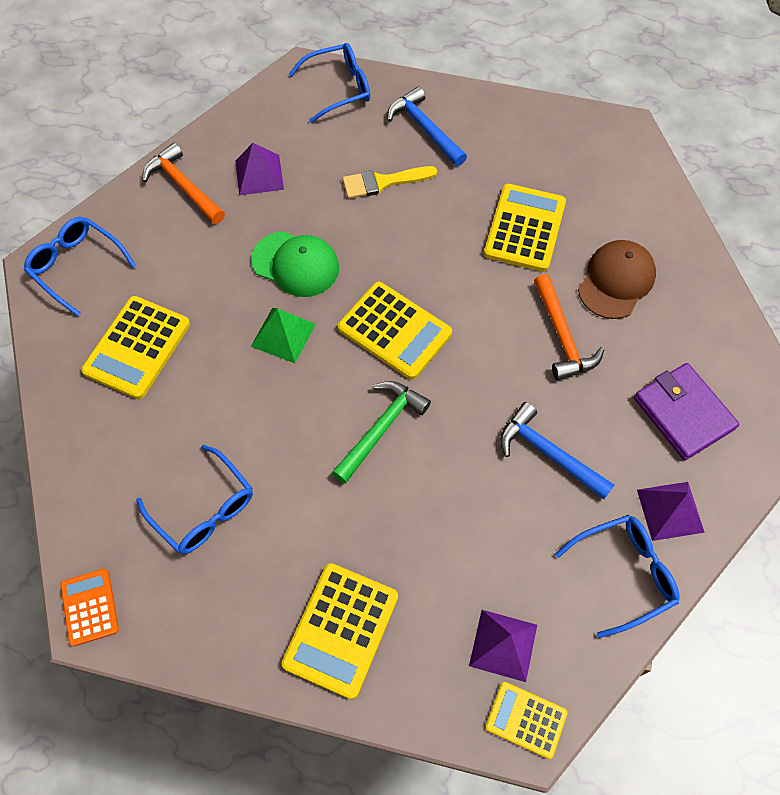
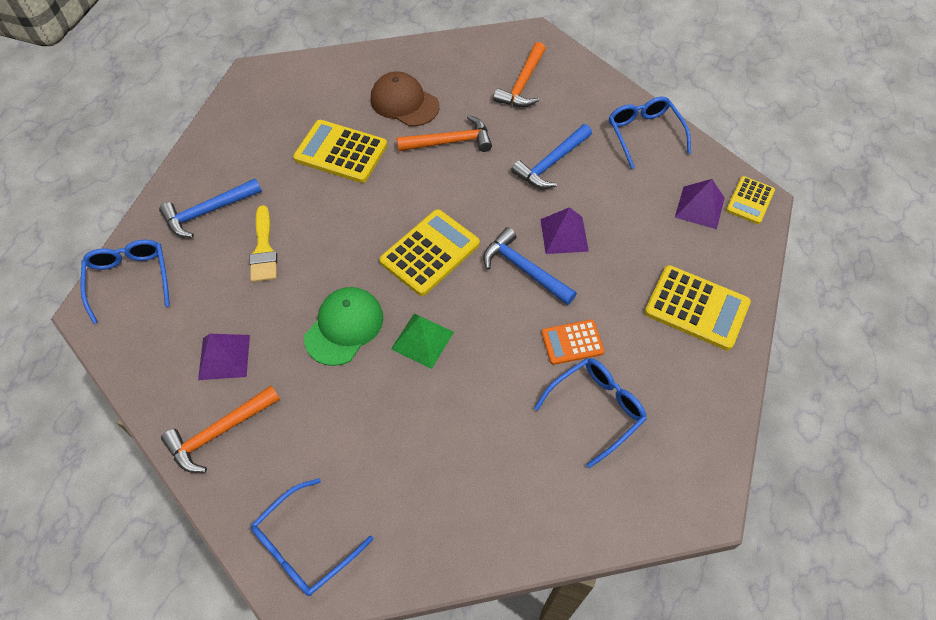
camera: 85 degrees left, 5 degrees down
orange calculator [60,569,119,646] -> orange calculator moved to [541,320,605,365]
yellow calculator [81,296,190,399] -> none
green hammer [332,381,431,484] -> blue hammer [483,227,577,305]
purple wallet [634,363,739,460] -> orange hammer [493,42,546,107]
purple pyramid [637,482,705,541] -> purple pyramid moved to [540,207,589,254]

